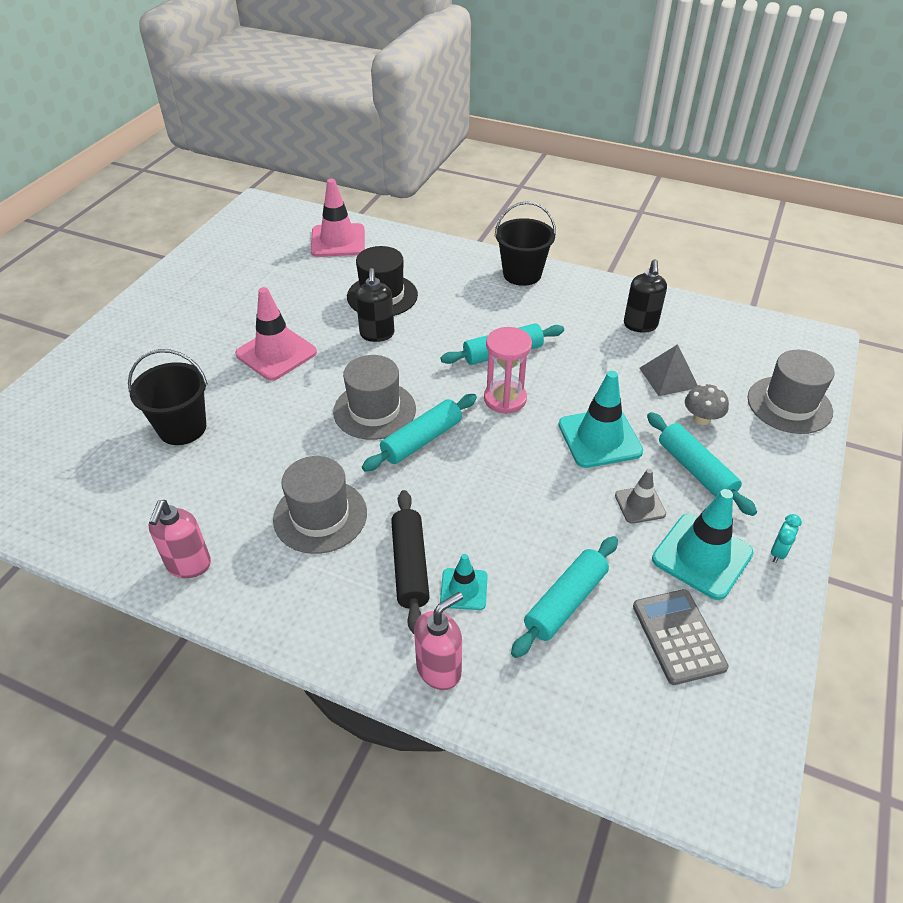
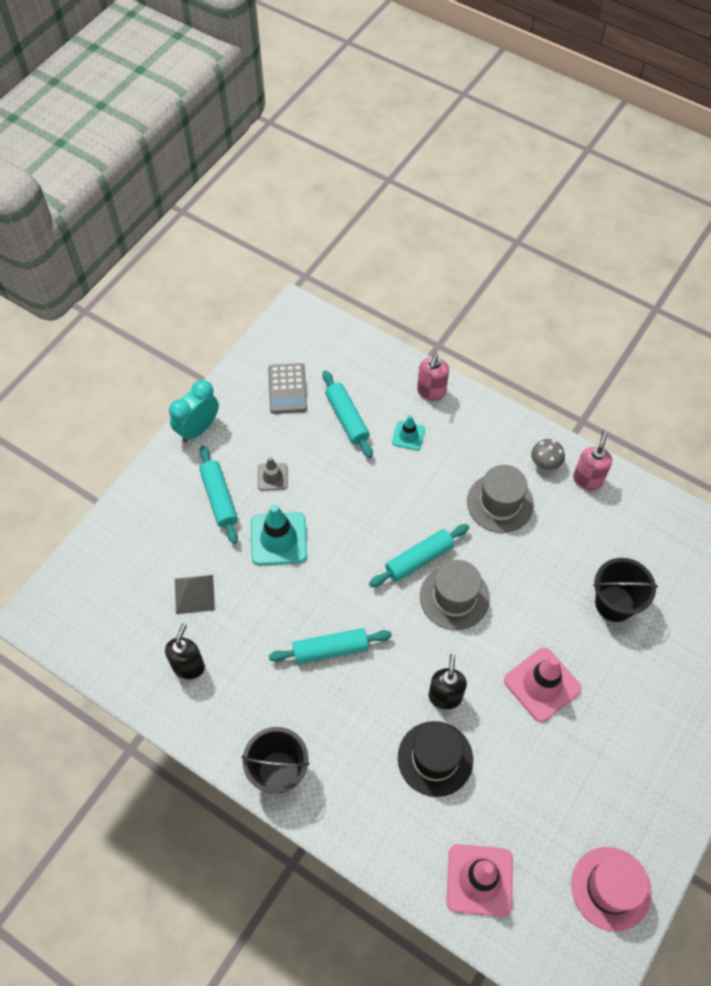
camera: 170 degrees left, 15 degrees up
black rolling pin [391,490,430,634] -> none
pink soap dispenser [414,592,463,690] -> pink soap dispenser turned 45 degrees counterclockwise [417,353,449,401]
pink hourglass [484,327,532,414] -> none
turquoise rolling pin [511,536,618,658] -> turquoise rolling pin turned 75 degrees counterclockwise [323,370,373,458]
turquoise traffic cone [652,489,754,600] -> none
grey mushroom [685,384,729,425] -> grey mushroom moved to [531,439,565,470]
grey hat [748,350,834,434] -> none
turquoise clock [771,514,802,563] -> turquoise clock [169,380,219,442], size x2.08
none -> pink hat [571,847,652,932]

